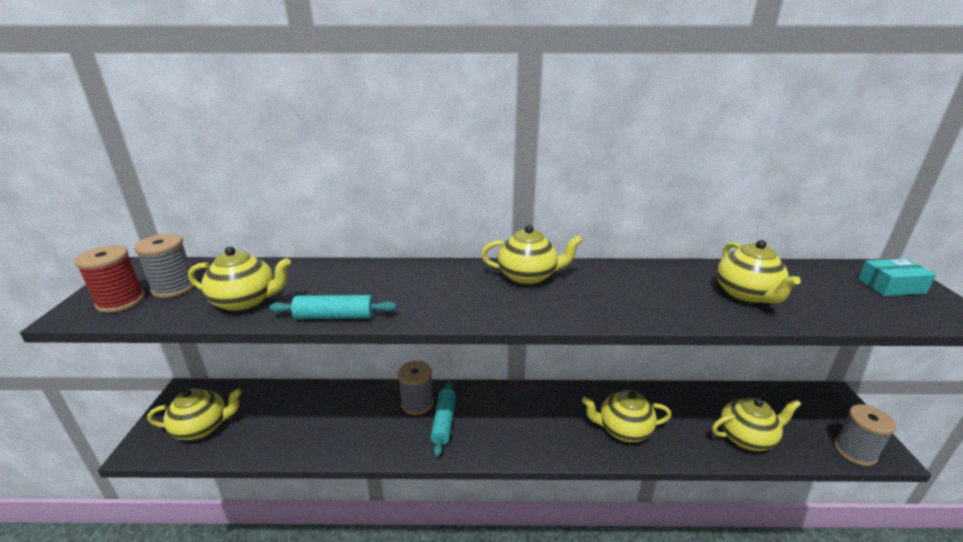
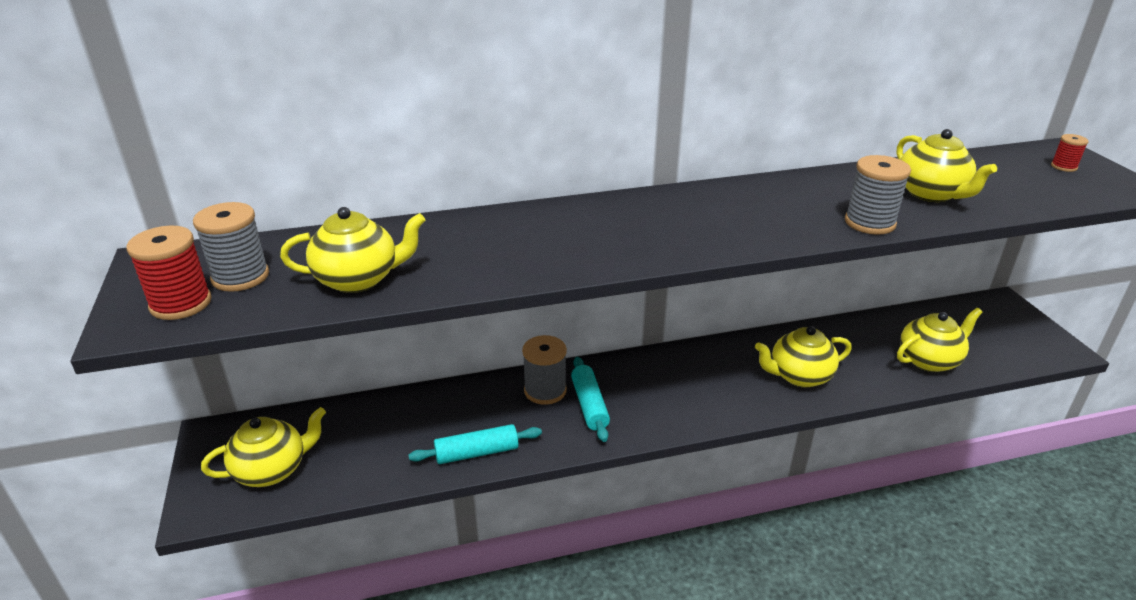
camera: 15 degrees left, 5 degrees up
turquoise rolling pin [269,295,397,319] -> turquoise rolling pin moved to [408,424,542,464]
yellow teapot [481,225,583,285] -> none
grey spool [834,404,896,466] -> grey spool moved to [845,155,911,235]
turquoise box [858,259,936,296] -> red spool [1051,134,1089,172]

